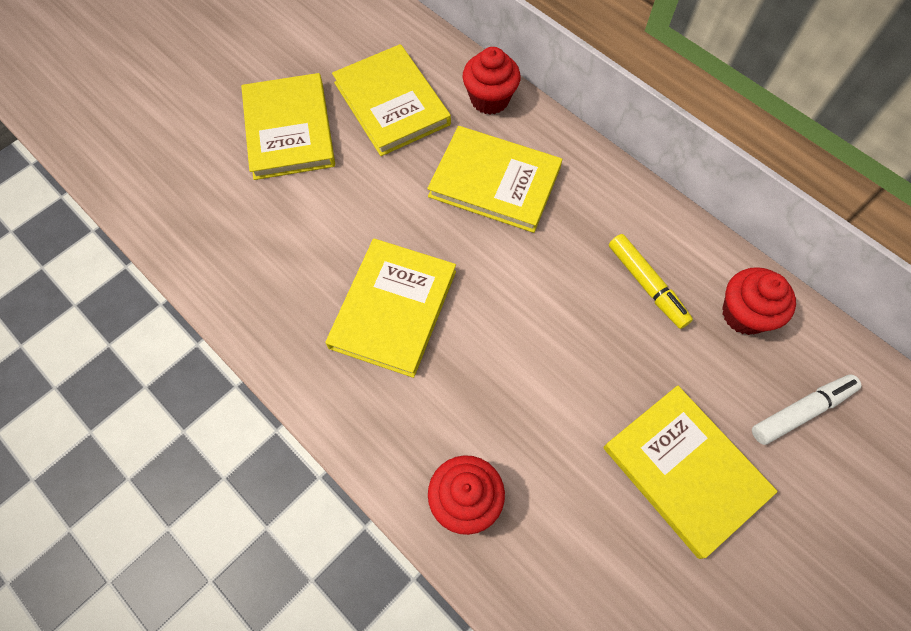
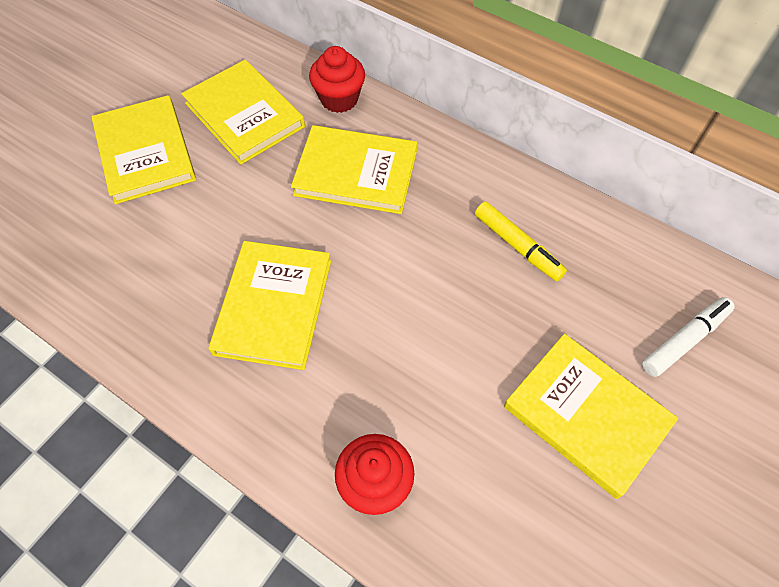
camera: 10 degrees left, 5 degrees down
red cupcake [722,267,796,335] -> none

